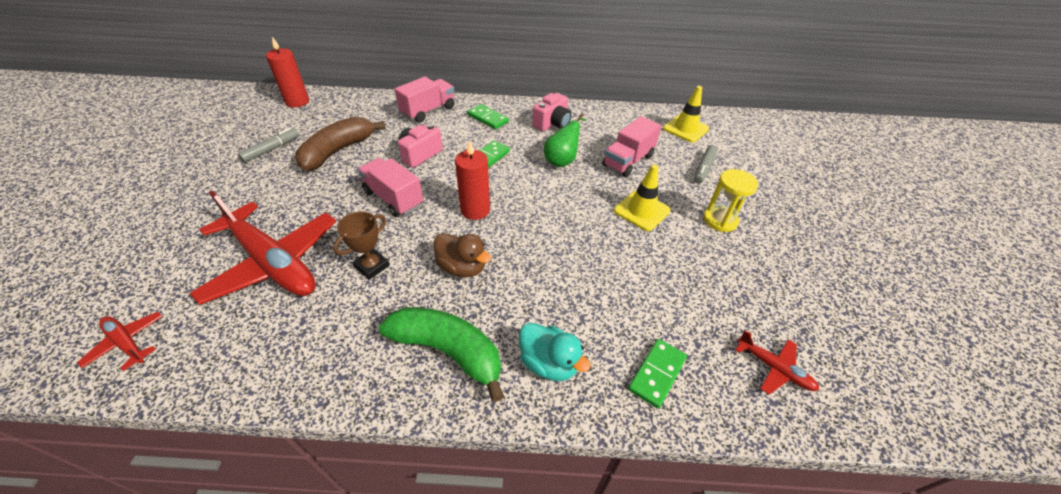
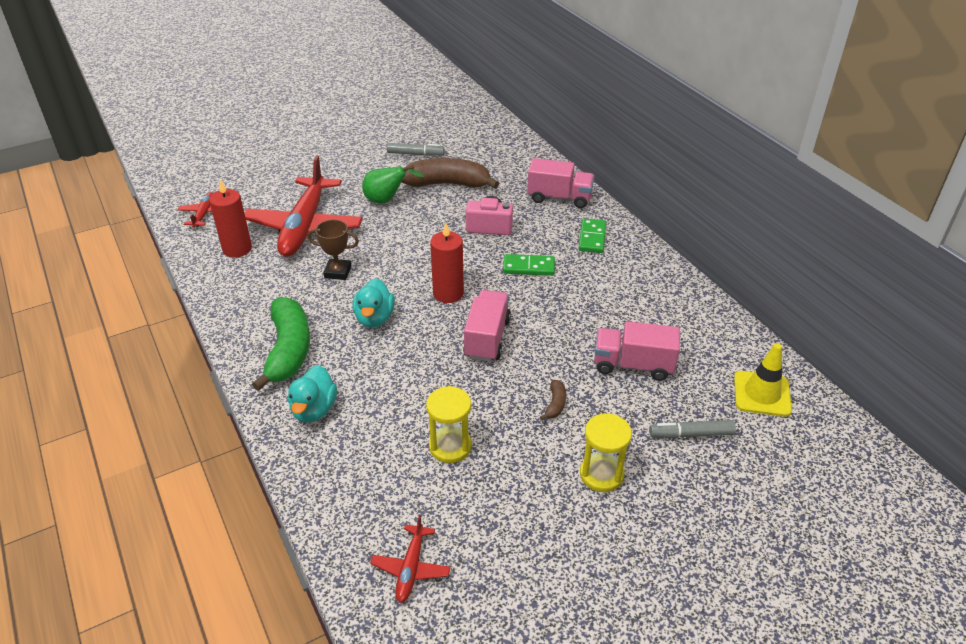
camera: 60 degrees right, 5 degrees down
red candle [266,37,309,108] -> red candle moved to [209,180,252,258]
pink truck [358,158,423,217] -> pink truck moved to [463,290,511,362]
brown duck [434,233,491,277] -> turquoise duck [352,278,395,328]
pink camera [533,93,572,131] -> none
green pear [544,113,587,167] -> green pear moved to [362,165,424,204]
yellow traffic cone [614,164,671,231] -> brown banana [540,380,566,420]
green domino [628,339,687,409] -> none
none -> yellow hourglass [426,386,472,463]

